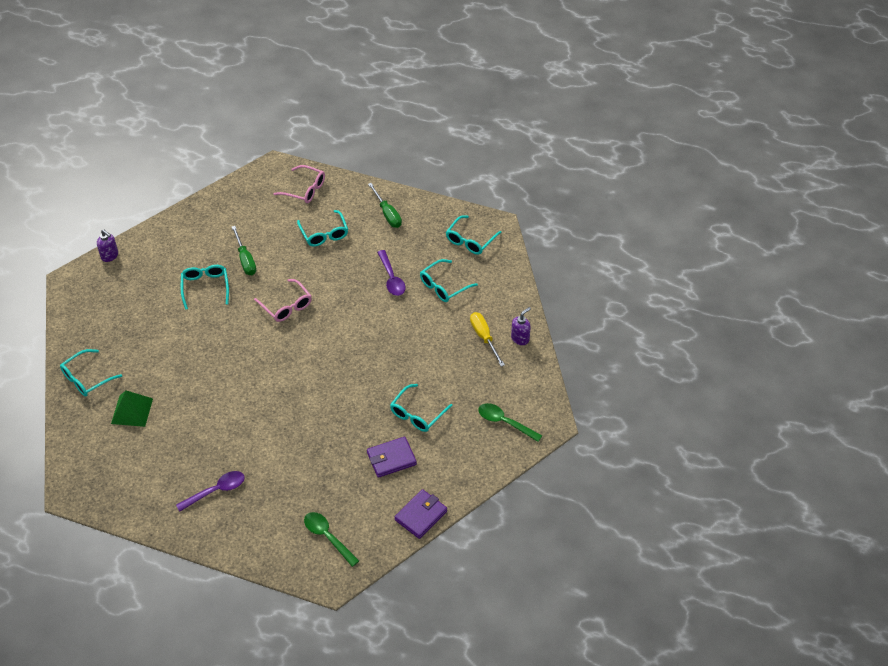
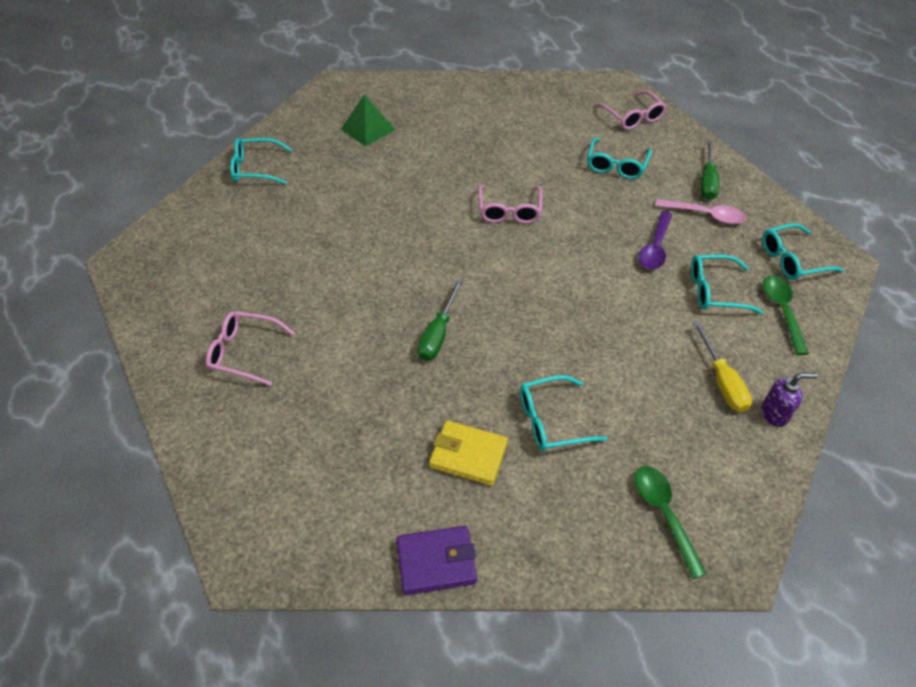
camera: 40 degrees right, 0 degrees up
purple soap dispenser [97,229,118,262] -> none
green pyramid [111,390,153,427] -> green pyramid moved to [341,95,395,147]
purple spoon [176,471,245,512] -> pink glasses [206,311,296,386]
turquoise glasses [181,265,229,310] -> none
green screwdriver [232,226,256,275] -> green screwdriver moved to [418,280,462,361]
green spoon [304,512,359,567] -> green spoon moved to [763,275,809,355]
purple wallet [367,437,417,478] -> yellow wallet [429,420,508,486]
yellow screwdriver [470,312,505,367] -> yellow screwdriver turned 150 degrees clockwise [693,322,752,412]
none -> pink spoon [655,199,746,224]

